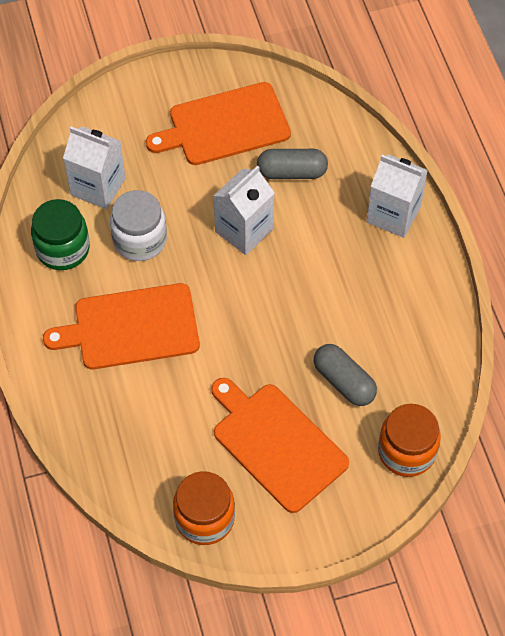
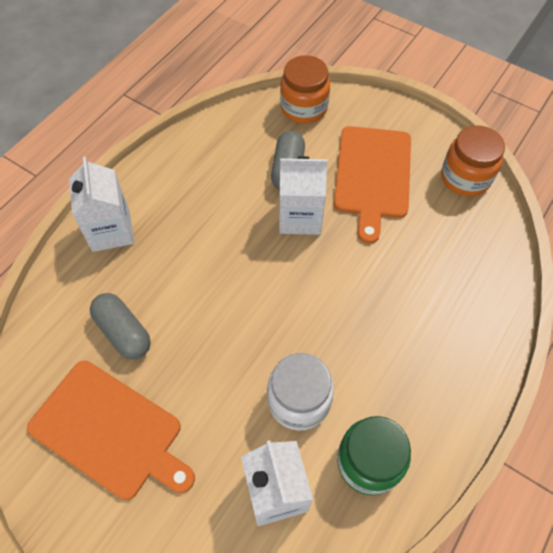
camera: 130 degrees left, 0 degrees up
orange cutting board [43,283,200,369] -> none
white carton [214,166,274,255] -> white carton moved to [279,156,328,235]

